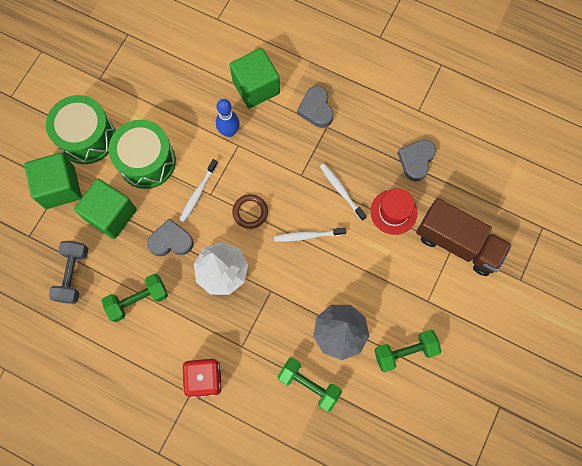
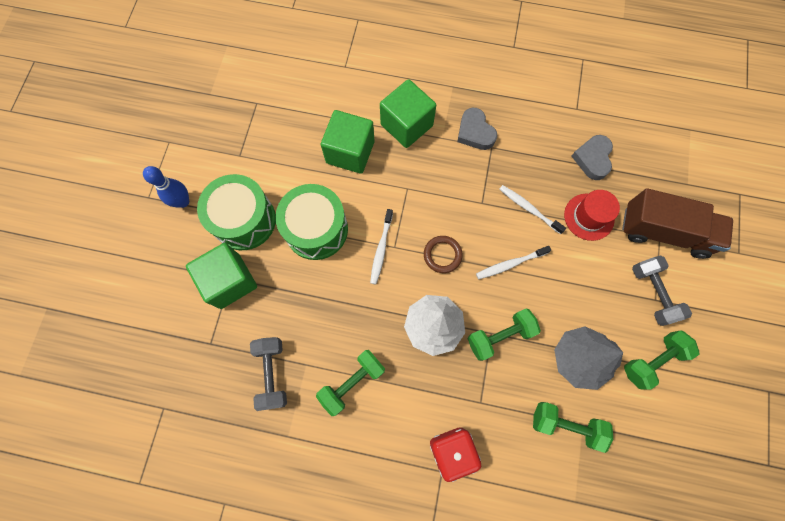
camera: 15 degrees left, 0 degrees up
green cube [74,179,137,239] -> green cube moved to [321,110,374,174]
grey heart [147,218,194,256] -> none
blue bowling pin [216,99,240,137] -> blue bowling pin moved to [143,166,189,208]
none -> green dumbbell [467,308,541,361]
none -> grey dumbbell [632,256,692,326]

